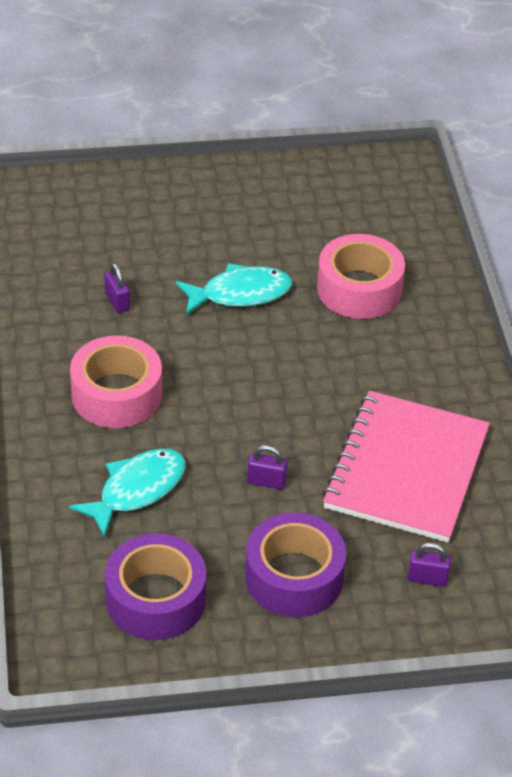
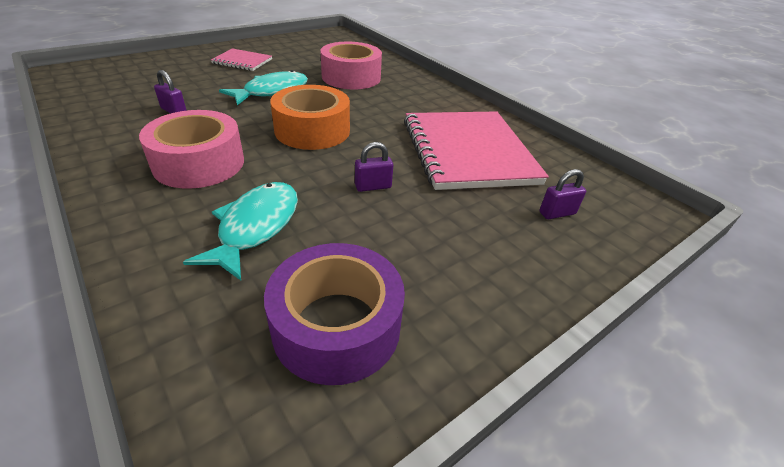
camera: 30 degrees left, 5 degrees down
purple tape [245,512,346,617] -> none
none -> pink notebook [211,48,272,71]
none -> orange tape [270,85,350,150]

